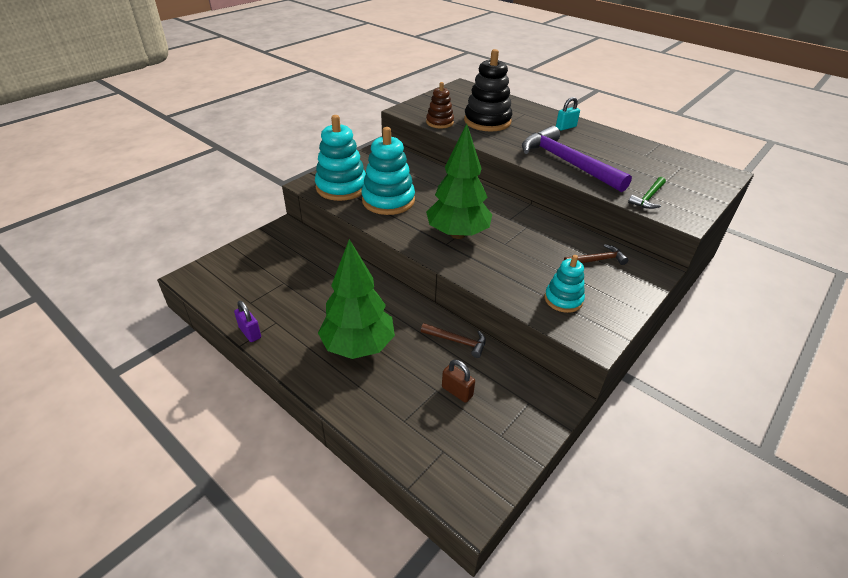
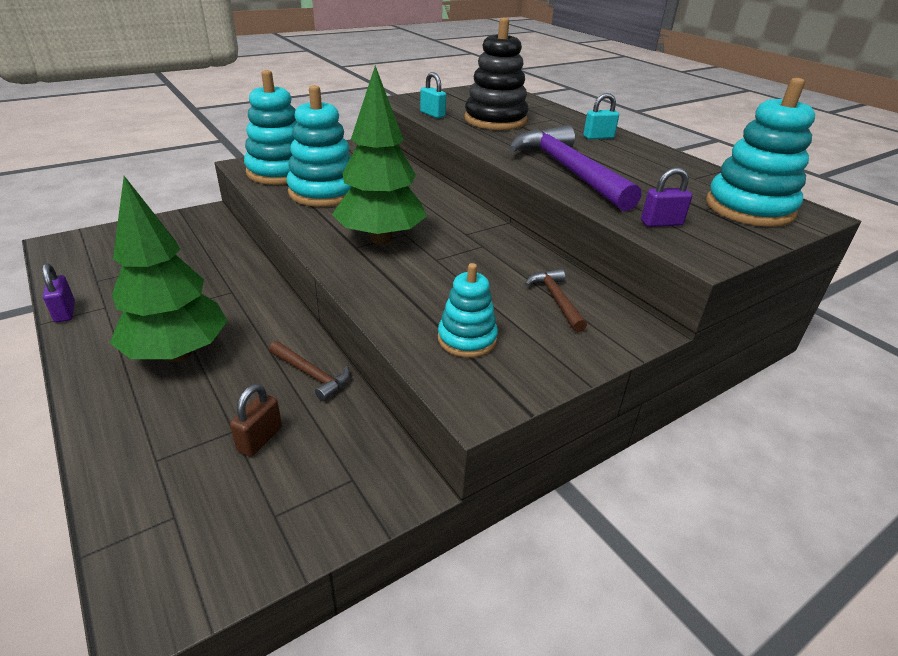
camera: 15 degrees right, 5 degrees down
brown stacking toy [426,82,454,128] -> turquoise padlock [420,72,446,118]
brown padlock [442,360,475,403] -> brown padlock turned 60 degrees clockwise [230,384,282,457]
brown hammer [564,244,628,265] -> brown hammer turned 105 degrees counterclockwise [525,269,587,332]
green hammer [628,177,666,209] -> purple padlock [641,167,692,227]
none -> turquoise stacking toy [706,78,815,227]

